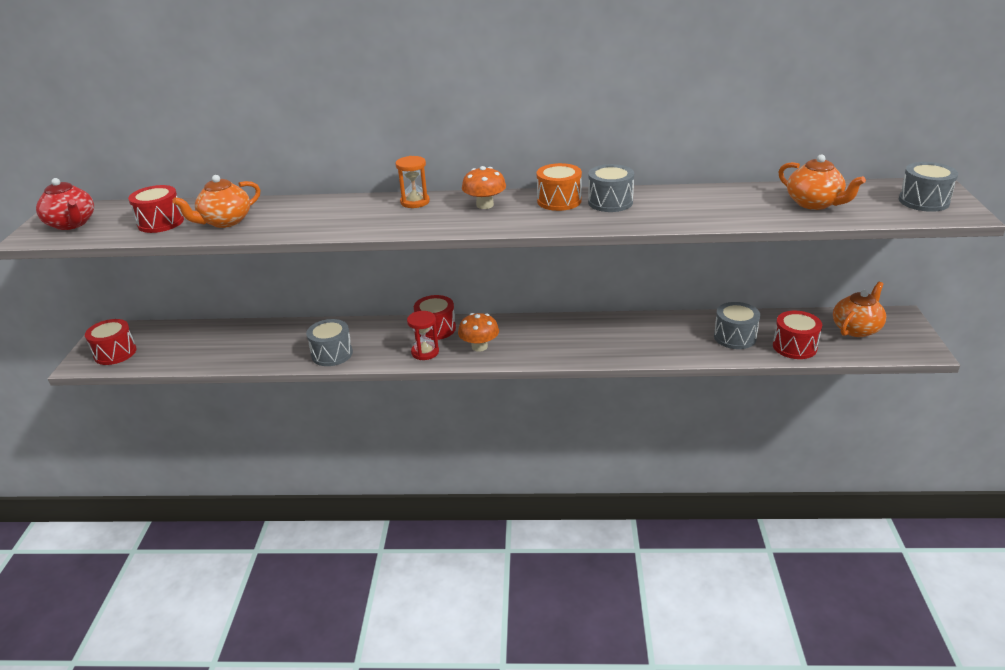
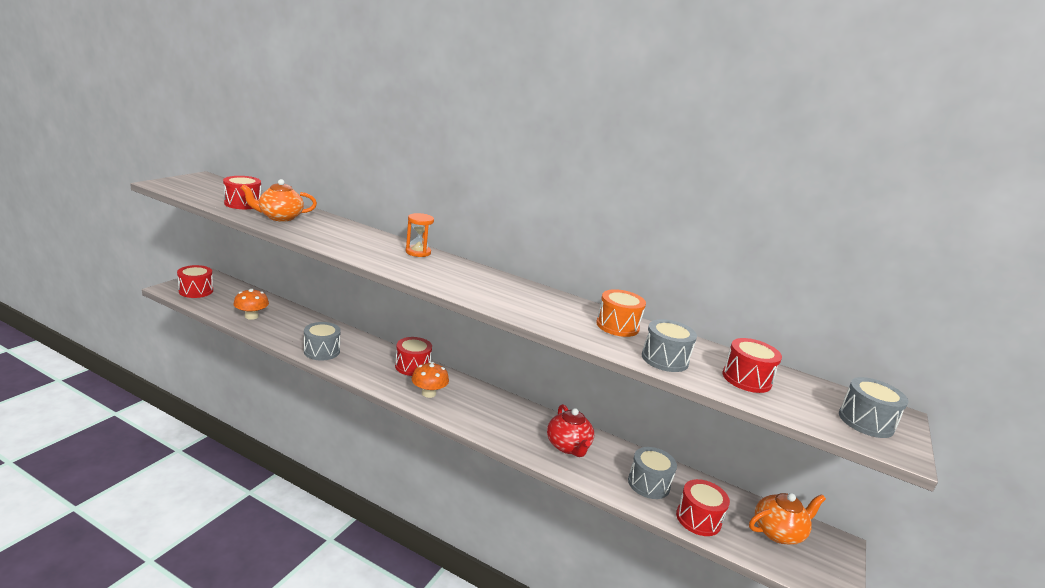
camera: 20 degrees right, 10 degrees down
red teapot [36,178,94,230] -> red teapot moved to [547,404,594,457]
red hourglass [407,311,439,360] -> none
orange mushroom [462,166,506,209] -> orange mushroom moved to [233,289,269,320]
orange drum [537,163,582,211] -> orange drum moved to [596,289,646,337]
grey drum [588,164,634,212] -> grey drum moved to [642,319,697,372]
orange teapot [778,154,866,210] -> red drum [723,338,782,393]

